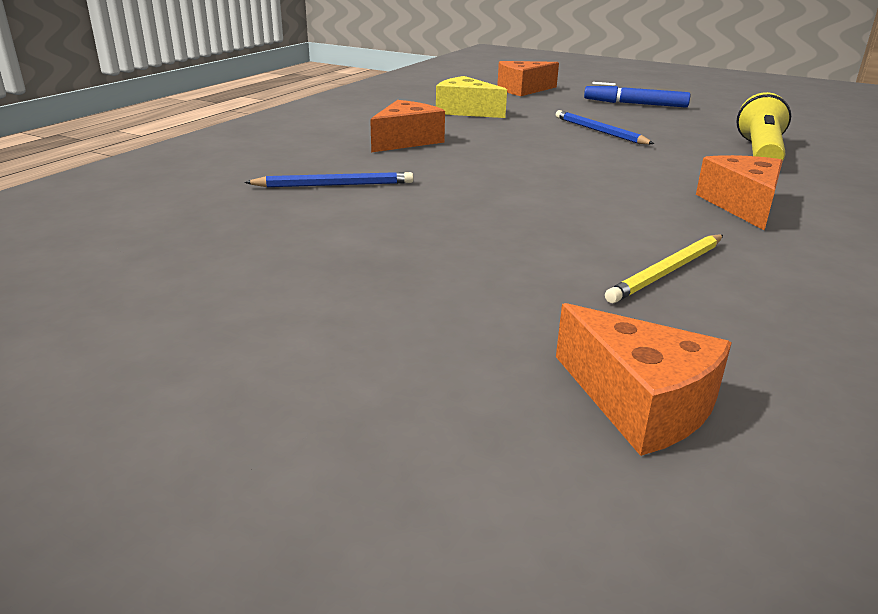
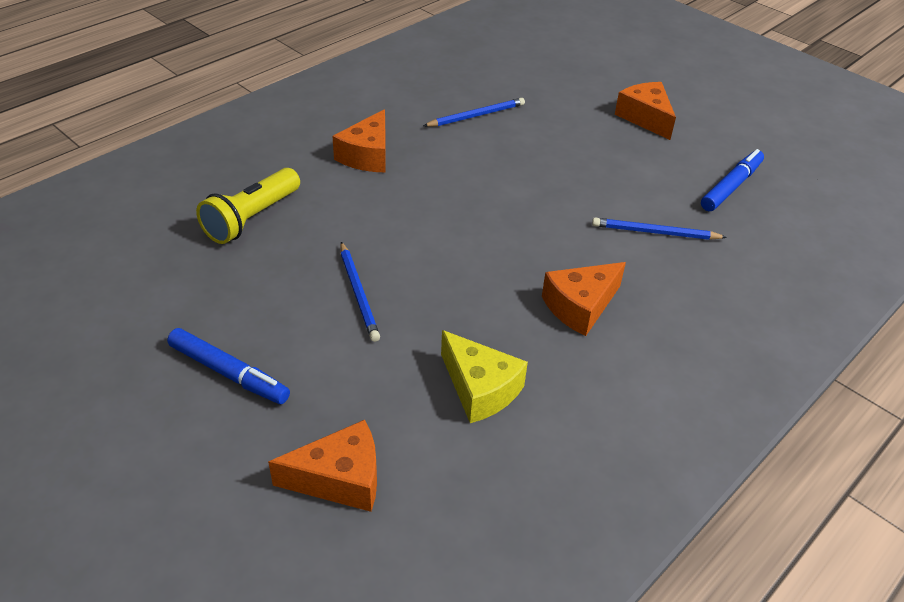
camera: 165 degrees left, 15 degrees up
orange cheese [556,303,732,456] -> orange cheese moved to [615,82,676,140]
yellow pencil [605,234,723,303] -> blue pencil [423,98,525,127]
none -> blue marker [701,149,764,211]

